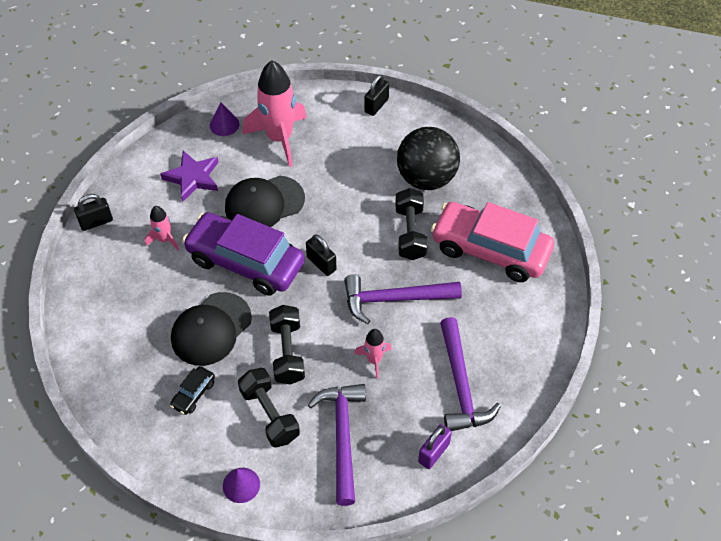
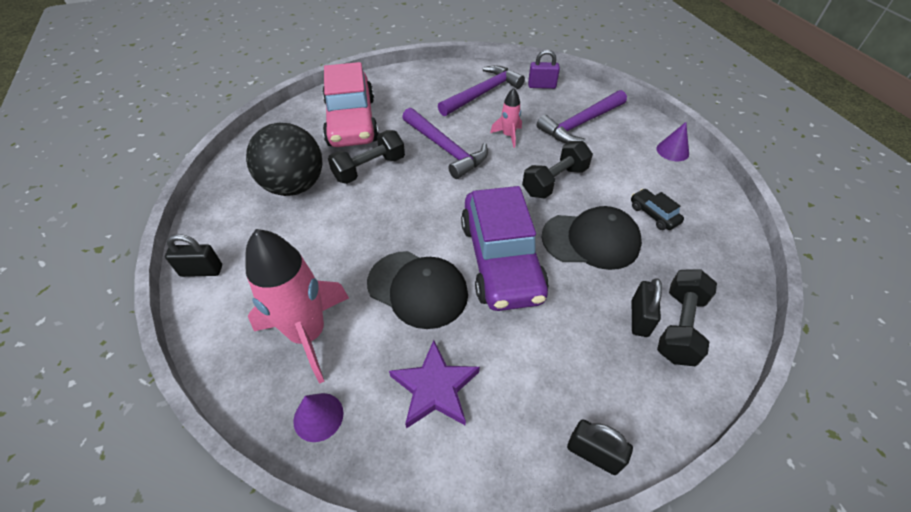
camera: 125 degrees left, 5 degrees down
pink rocket [145,206,179,251] -> none
black car [170,366,215,415] -> black car turned 120 degrees counterclockwise [631,189,684,230]
black dumbbell [238,368,300,448] -> black dumbbell moved to [657,269,717,366]
black padlock [306,234,337,276] -> black padlock moved to [632,278,662,337]

